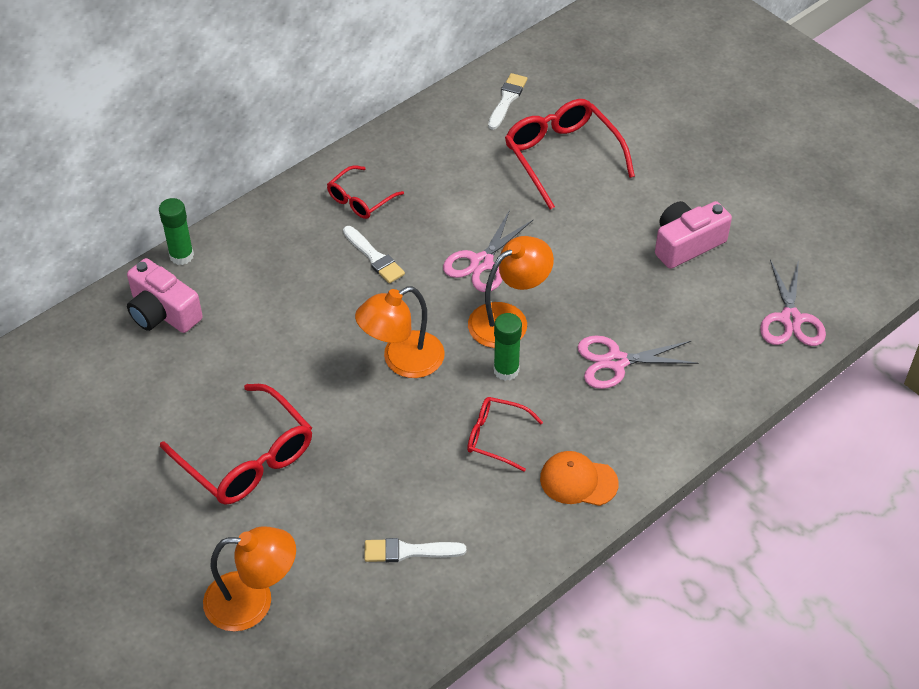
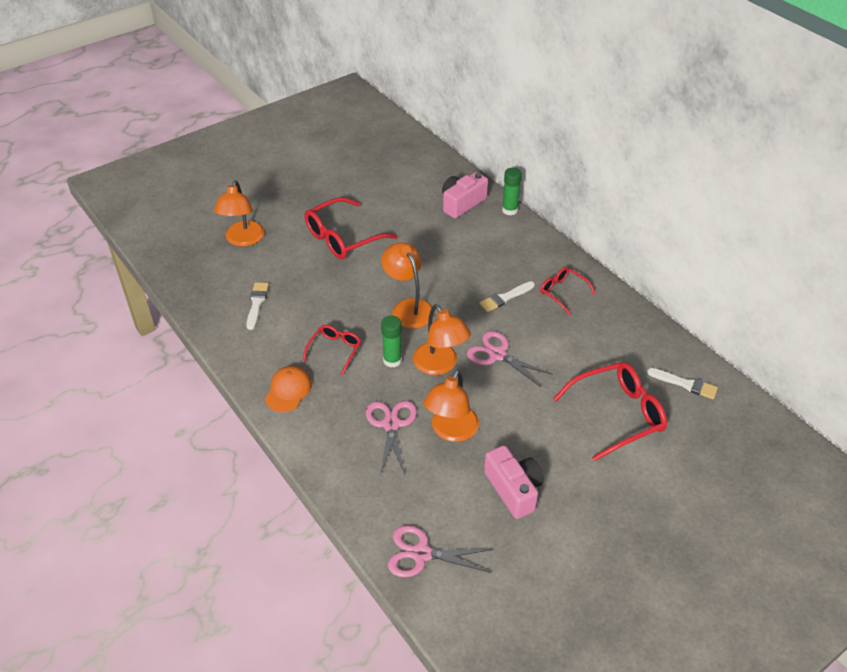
camera: 95 degrees right, 5 degrees down
none -> orange lamp [424,369,479,442]

